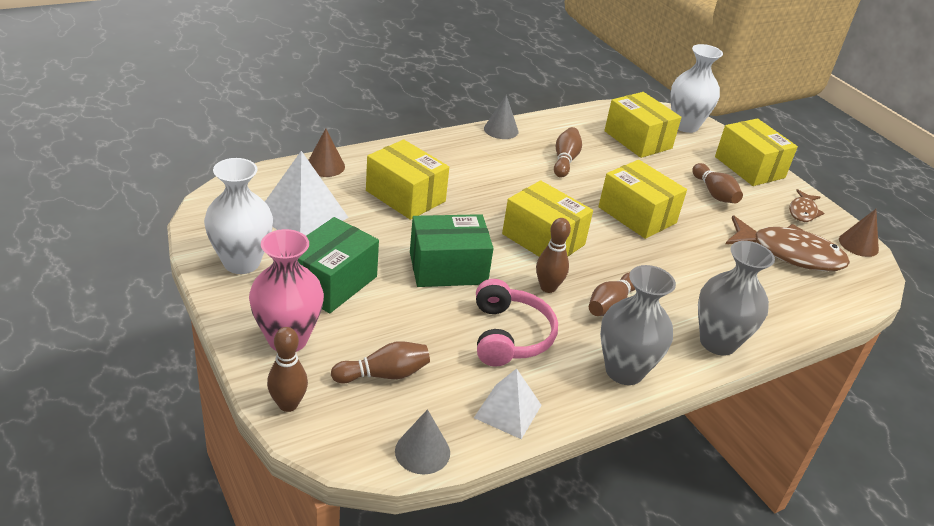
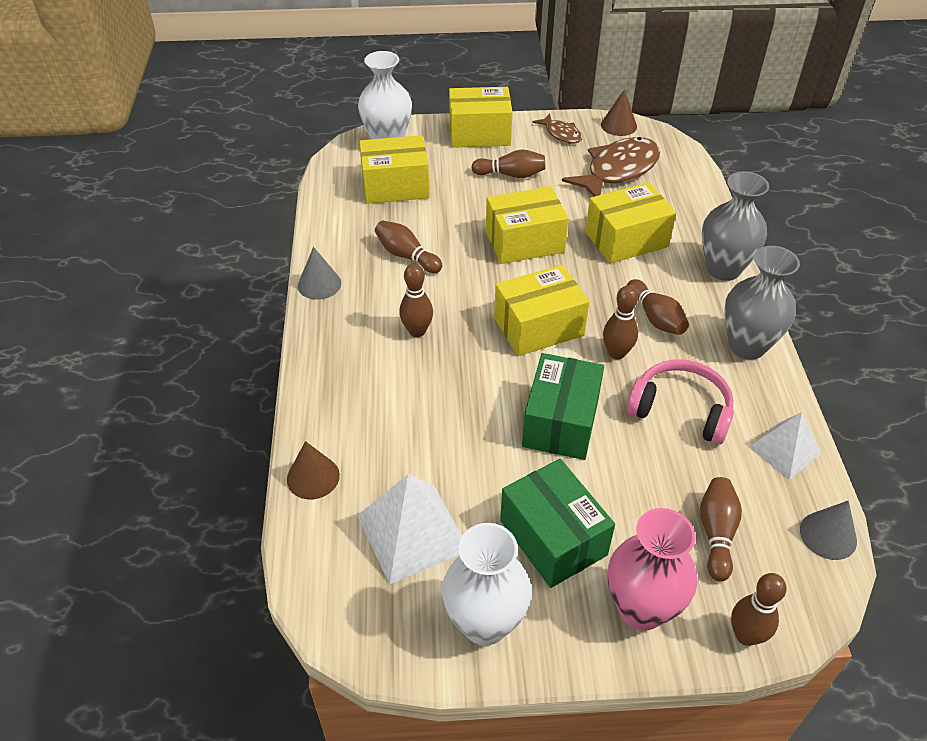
camera: 60 degrees left, 10 degrees up
yellow box [366,139,449,220] -> yellow box moved to [585,182,676,264]
none -> brown bowling pin [399,264,433,337]

